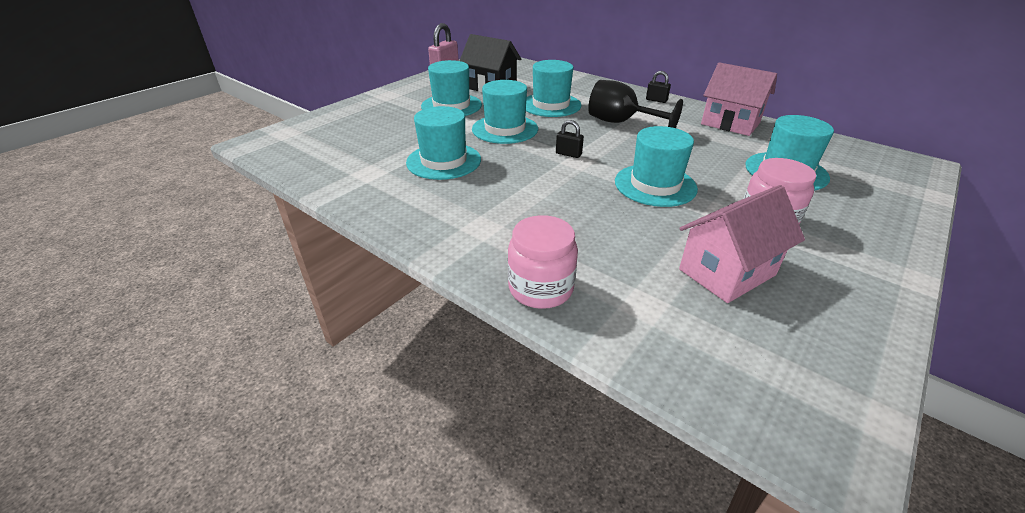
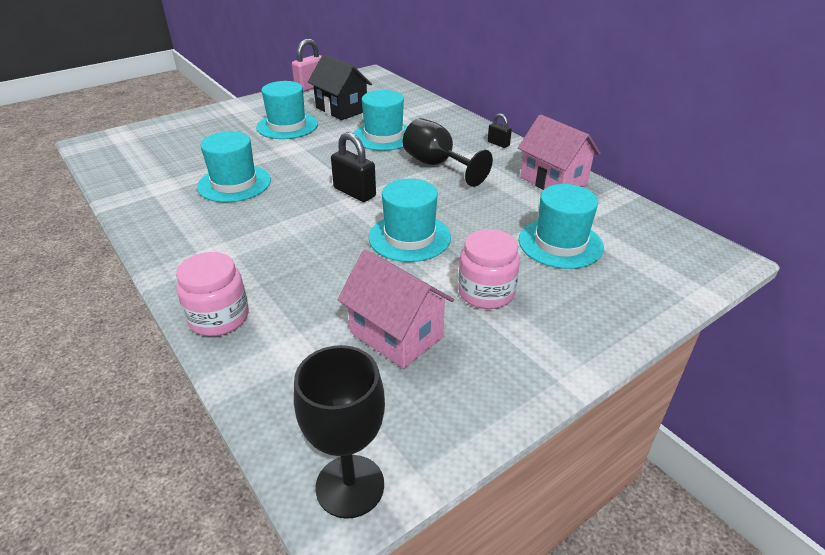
camera: 15 degrees right, 0 degrees up
turquoise hat [472,80,538,144] -> none
black padlock [556,120,584,158] -> black padlock [331,132,376,202], size x1.76
pink house [679,185,805,303] -> pink house turned 60 degrees clockwise [338,250,454,369]
none -> black goblet [294,345,385,519]

